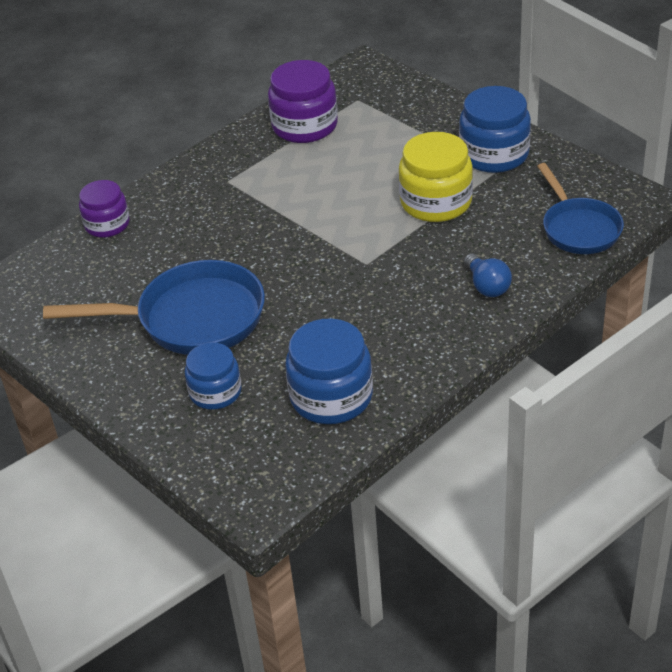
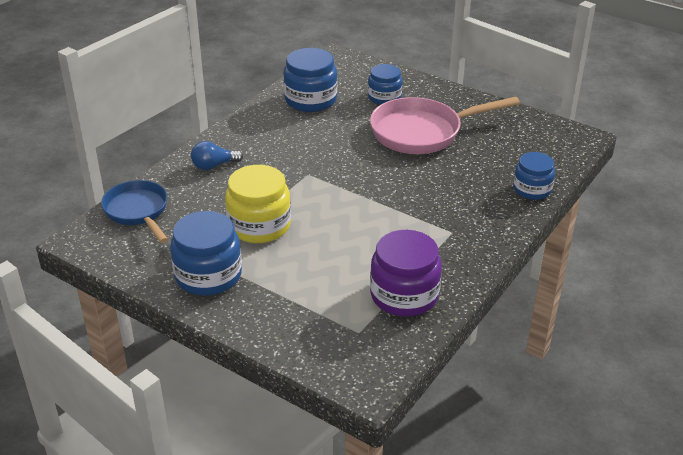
camera: 165 degrees right, 5 degrees down
blue pan [43,260,265,355] -> pink pan [370,97,520,154]
purple jar [79,180,130,238] -> blue jar [513,152,555,200]
blue light bulb [464,253,512,297] -> blue light bulb turned 75 degrees counterclockwise [191,141,243,170]

